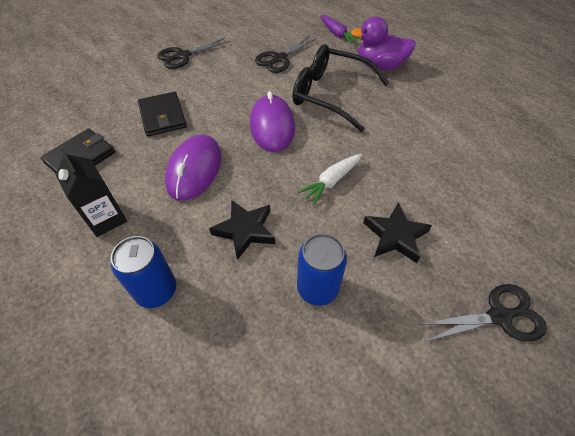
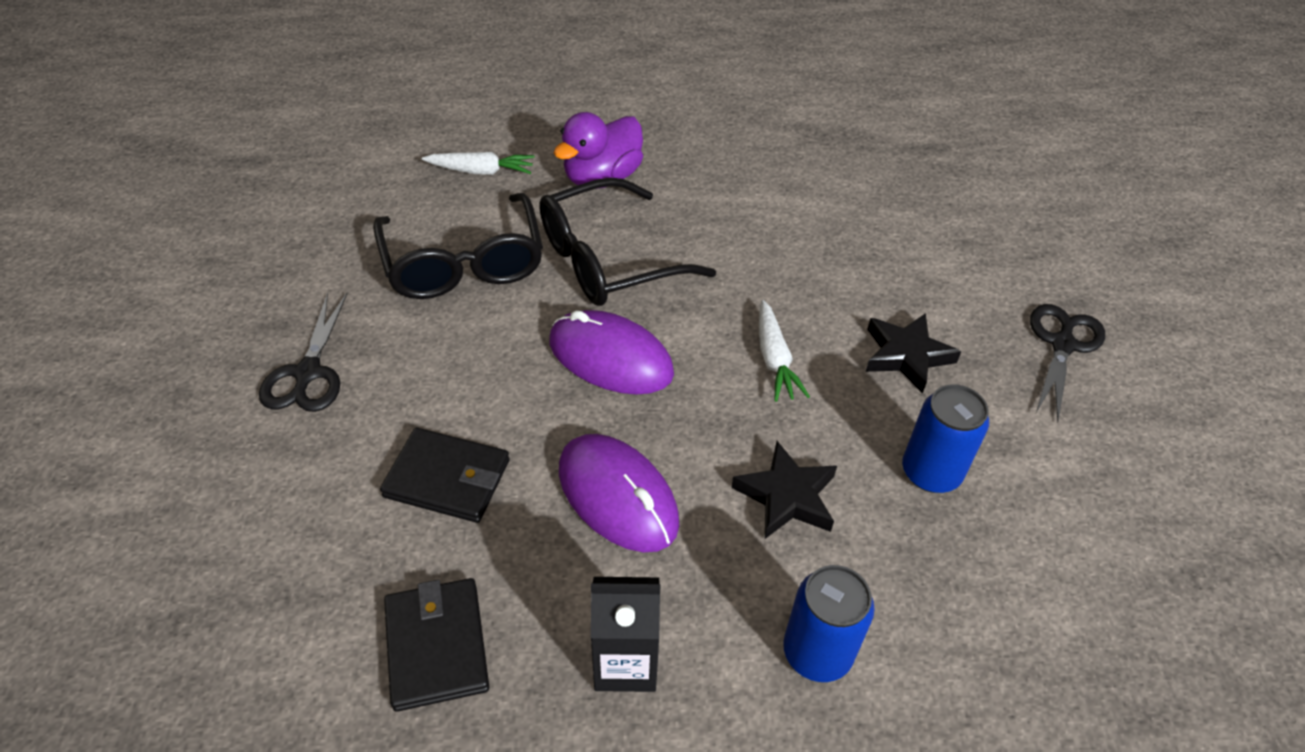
camera: 55 degrees left, 5 degrees down
black scissors [255,36,317,73] -> black glasses [373,193,543,299]
purple carrot [320,15,362,45] -> white carrot [422,152,534,175]

